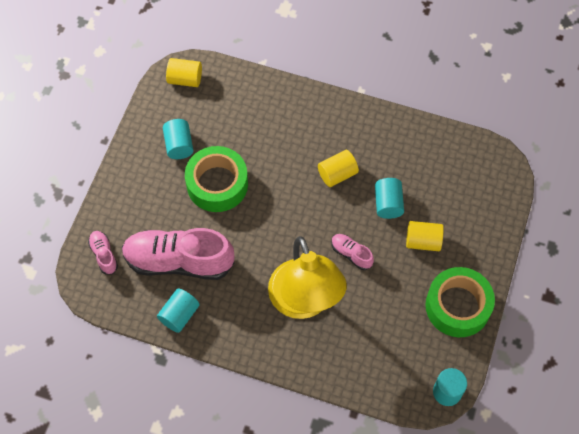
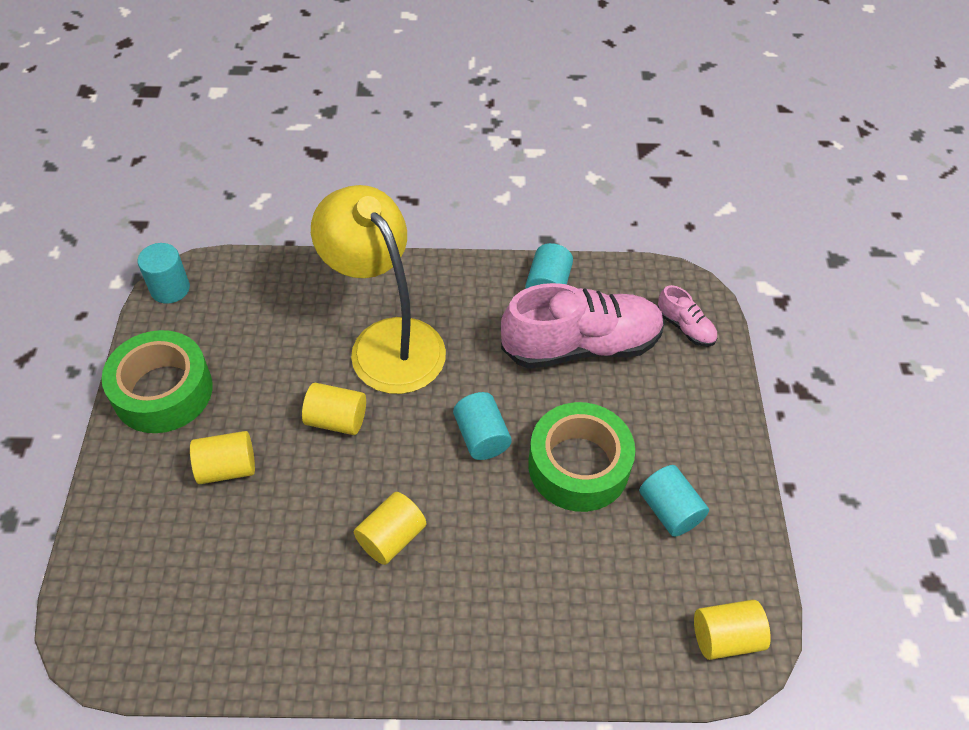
camera: 160 degrees right, 10 degrees down
pink shoe [332,234,374,270] -> yellow cylinder [302,383,366,435]
turquoise cylinder [375,178,404,219] -> turquoise cylinder moved to [453,392,512,460]

